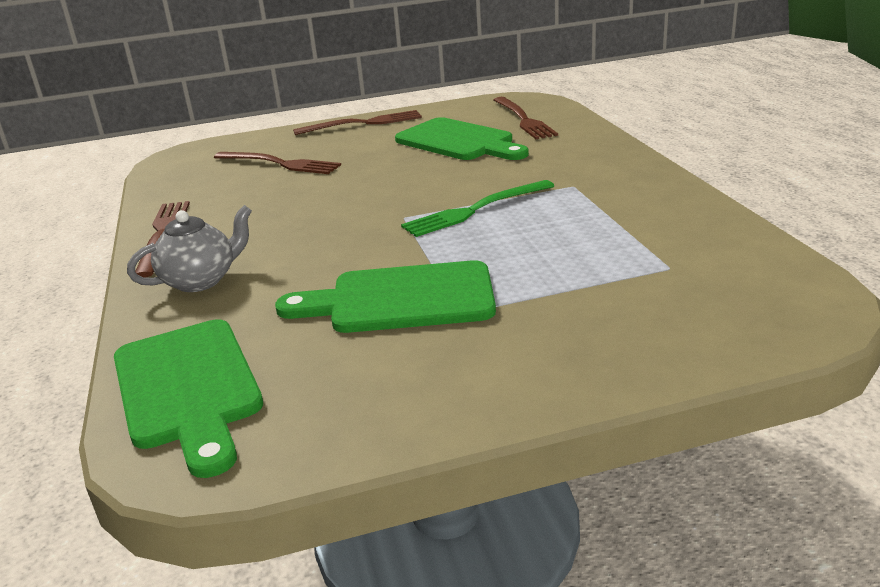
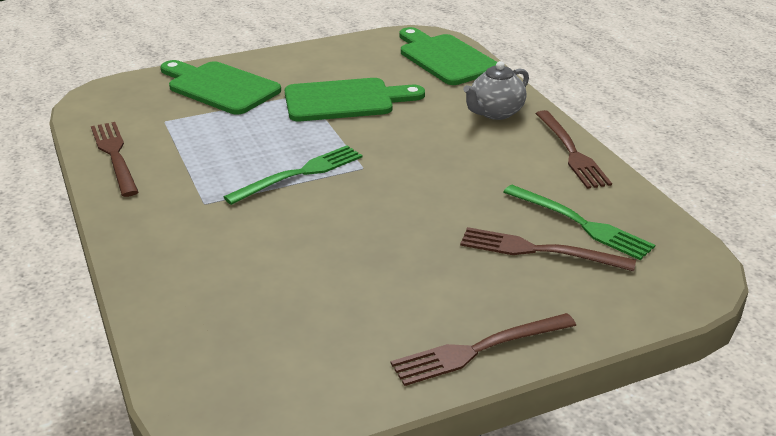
camera: 170 degrees right, 5 degrees up
green cutting board [395,117,529,160] -> green cutting board moved to [160,60,281,115]
brown fork [494,97,558,139] -> brown fork moved to [91,122,138,197]
none -> green fork [503,185,655,260]

